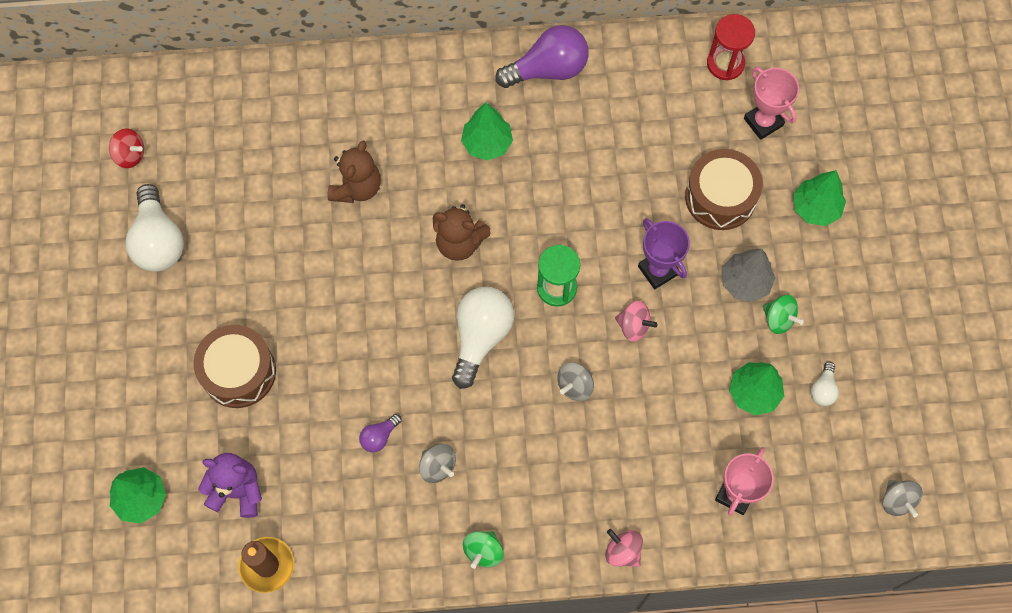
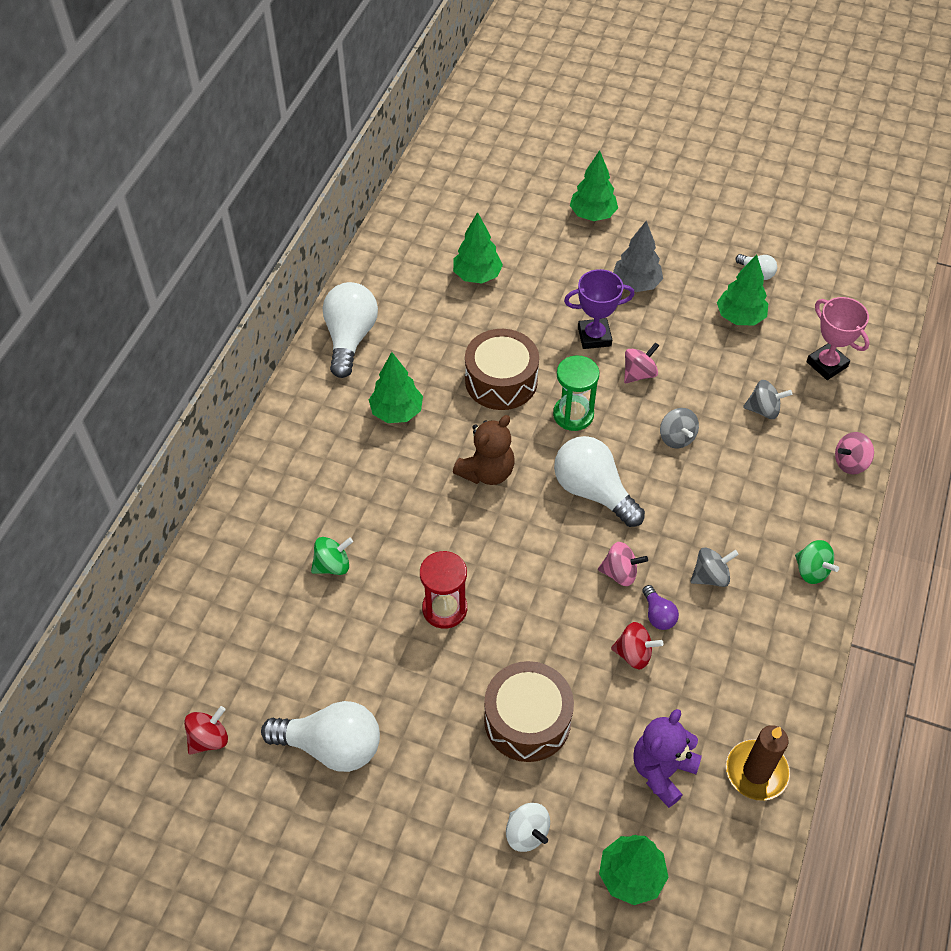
camera: 65 degrees left, 15 degrees down
brown teddy bear [328,140,381,203] -> none
purple light bulb [495,25,589,88] -> white light bulb [323,282,378,378]
brown drum [685,149,763,230] -> brown drum moved to [465,329,539,410]
red hourglass [707,14,755,80] -> red hourglass moved to [420,551,467,629]
pink trophy [744,67,799,140] -> none
green spinning top [763,295,804,334] -> green spinning top moved to [311,537,353,575]
grey spinning top [882,480,923,517] -> grey spinning top moved to [743,380,792,419]
none -> green tree [453,212,503,283]
none -> white spinning top [506,803,550,852]
none -> pink spinning top [598,542,648,586]
none -> red spinning top [611,622,664,669]

